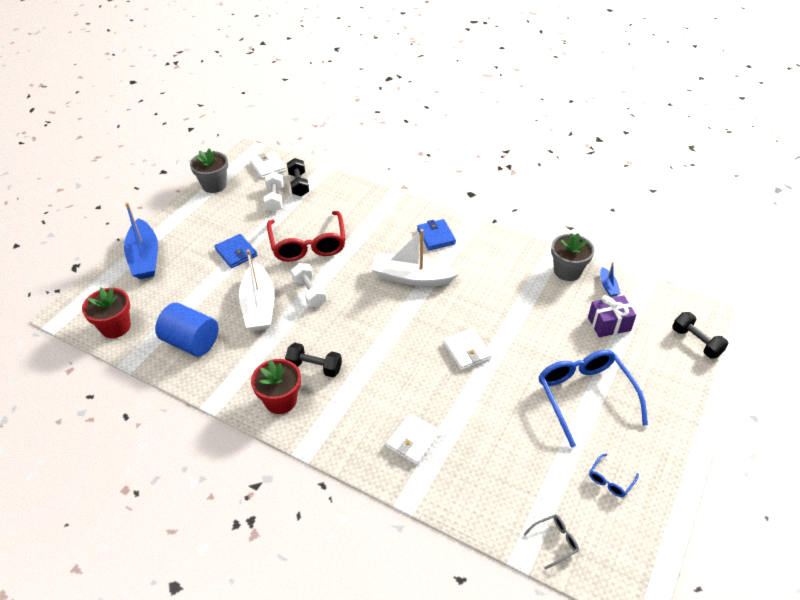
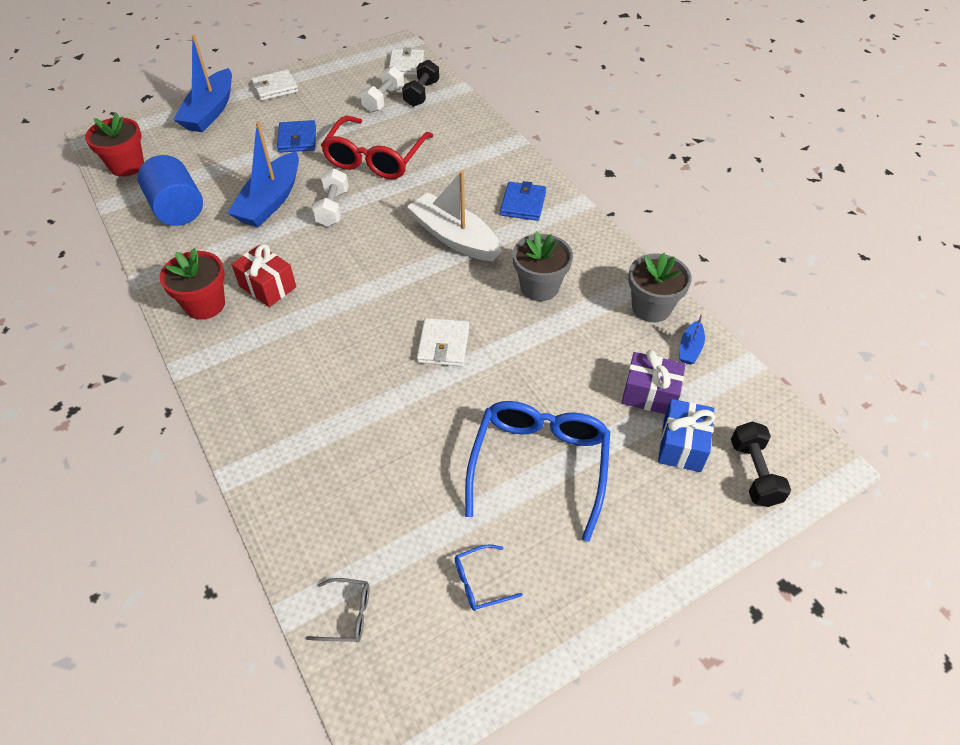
camera: 30 degrees right, 5 degrees up
grey flower pot [190,149,228,193] -> grey flower pot moved to [513,231,573,301]
white boat [239,249,274,331] -> blue boat [227,122,299,227]
black dumbbell [285,343,342,377] -> red gift [231,244,296,307]
white wallet [386,414,441,465] -> white wallet moved to [251,70,298,101]
none -> blue gift [658,399,715,472]

